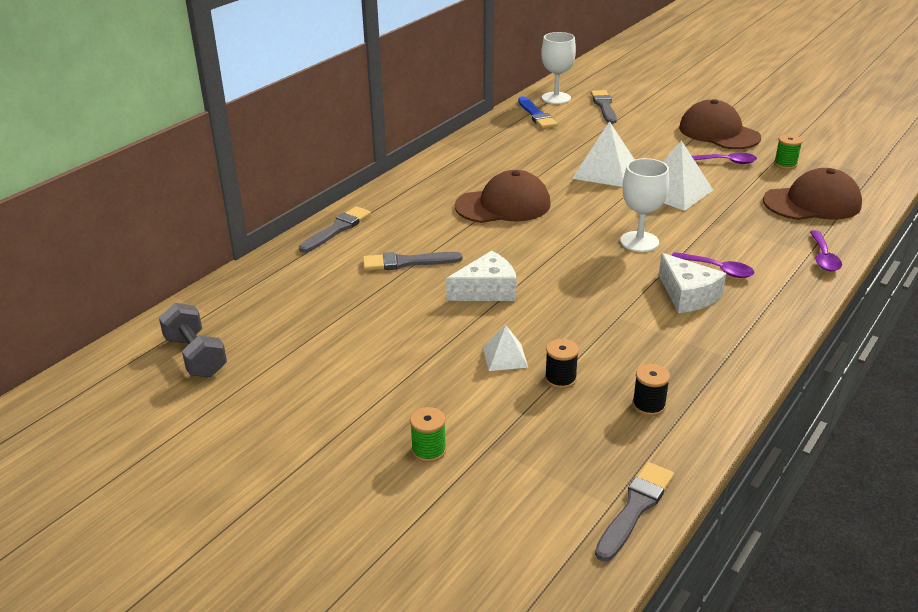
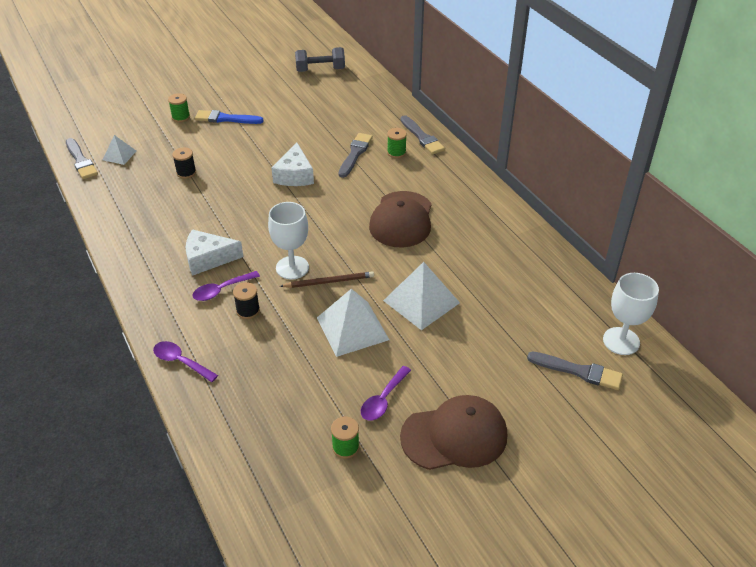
camera: 115 degrees right, 10 degrees up
white pyramid [483,325,528,371] -> white pyramid moved to [103,135,136,165]
blue brush [518,96,557,129] -> blue brush moved to [195,110,264,124]
black spool [632,364,670,416] -> black spool moved to [233,282,260,319]
brown cap [763,168,862,220] -> none
none -> brown pencil [280,271,374,288]
none -> green spool [387,128,407,158]

